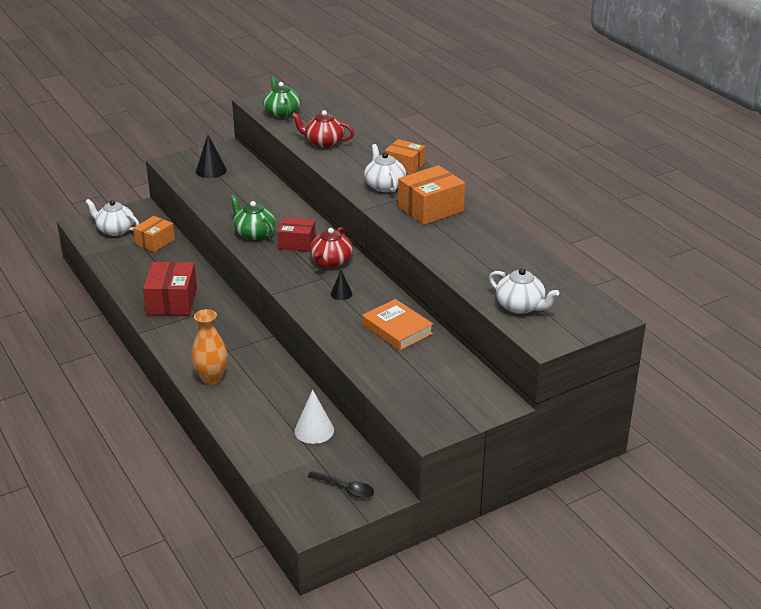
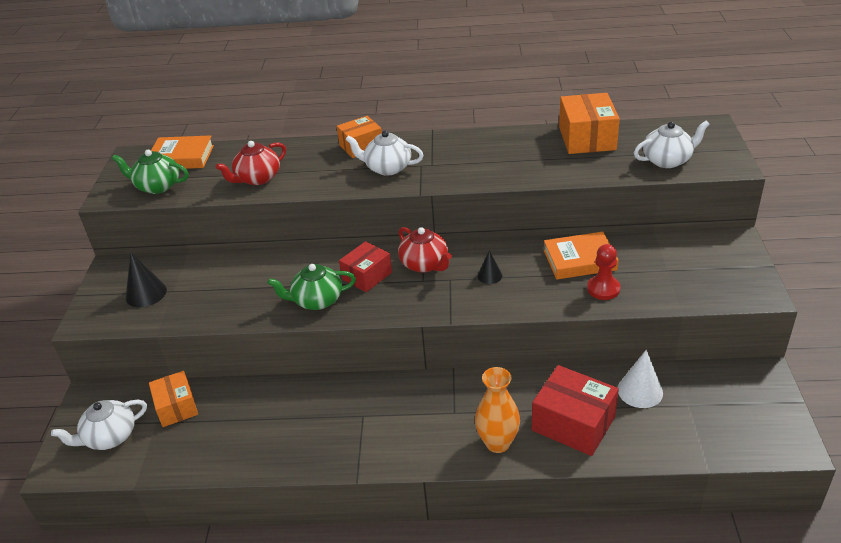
camera: 55 degrees left, 5 degrees up
red box [143,262,197,315] -> red box moved to [532,365,619,456]
black spoon [308,471,374,499] -> none
orange box [398,165,465,225] -> orange box moved to [559,93,620,154]
none -> orange book [151,135,214,169]
none -> red pawn [587,244,621,300]

